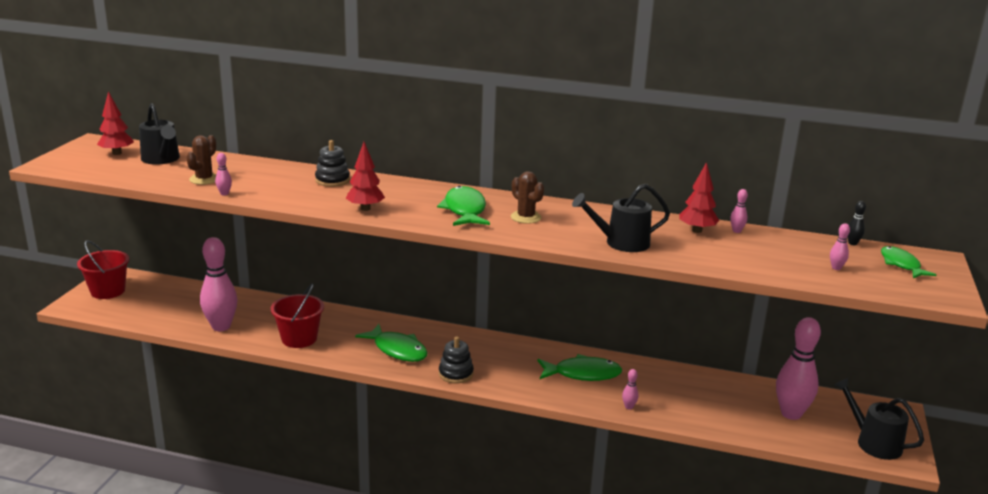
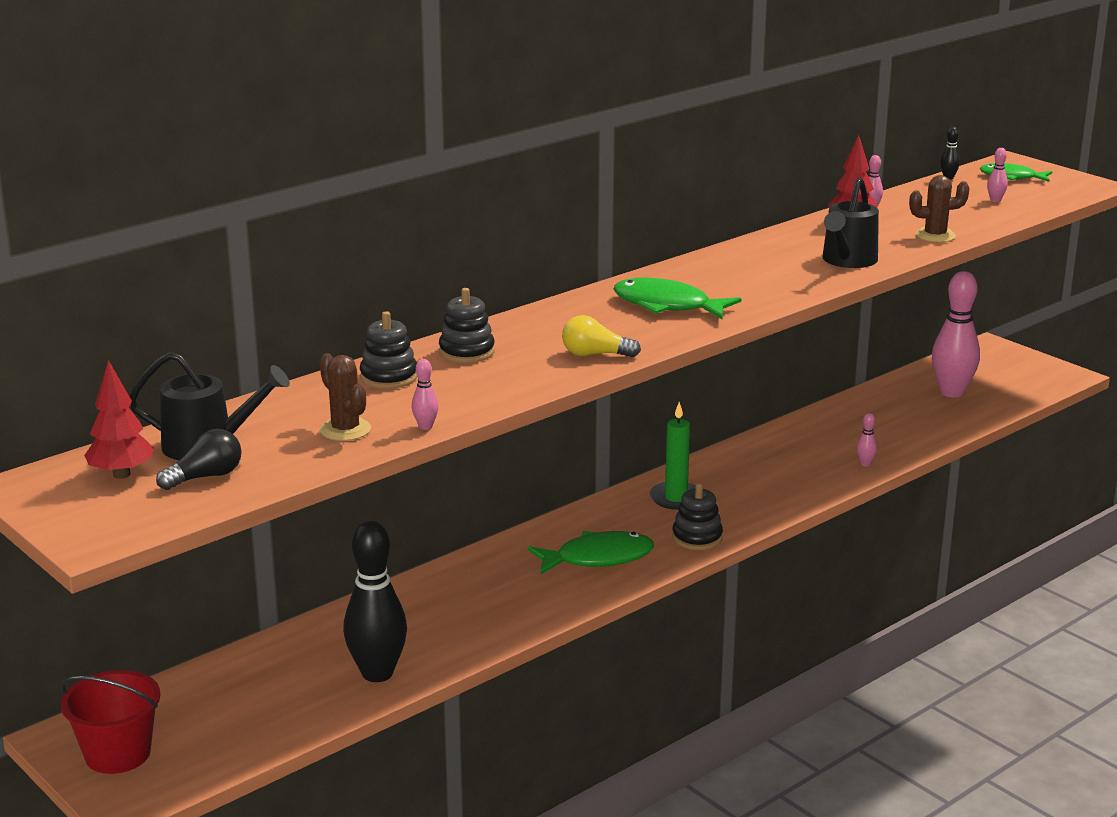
camera: 55 degrees left, 0 degrees up
pink bowling pin [200,237,238,331] -> black bowling pin [343,521,407,682]
red bucket [271,283,324,348] -> none
red tree [346,142,385,211] -> yellow light bulb [562,315,641,357]
brown cactus [511,171,544,224] -> brown cactus moved to [909,175,970,242]
green fish [538,354,622,381] -> none
black watering can [835,378,924,460] -> none
none -> black light bulb [156,429,242,490]
none -> black stacking toy [360,311,417,389]
none -> green candle [650,402,696,510]

